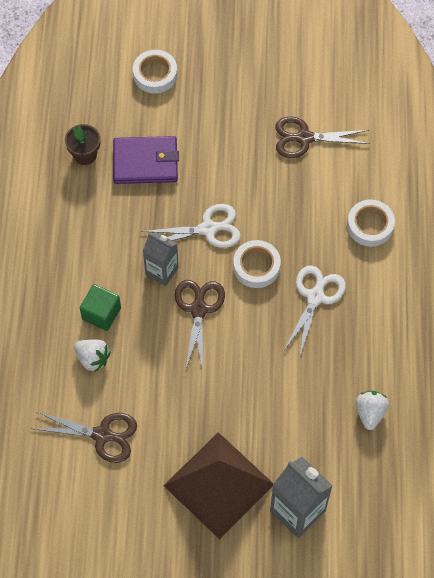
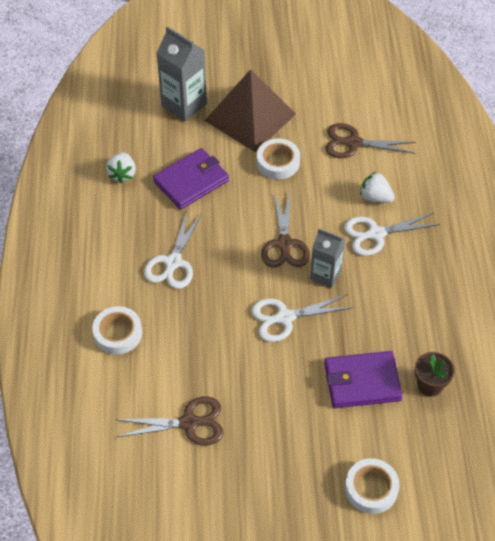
camera: 175 degrees right, 10 degrees down
green cube [80,284,121,331] -> white scissors [344,213,441,256]
white tape [233,240,281,288] -> white tape moved to [257,139,300,179]
none -> purple wallet [153,148,229,210]

